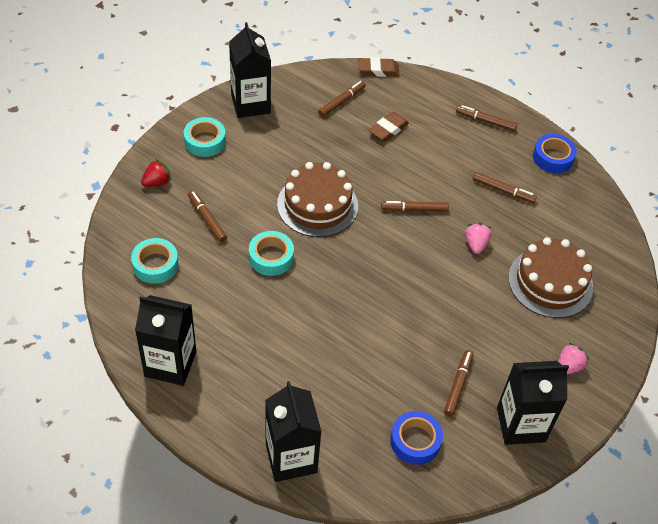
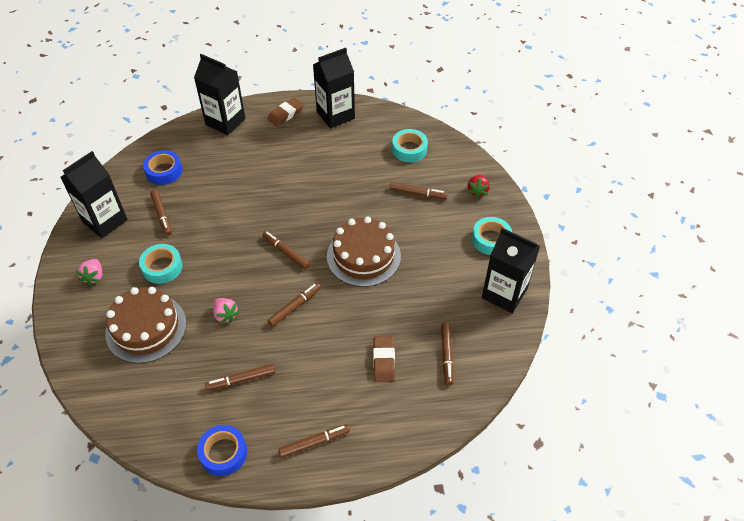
camera: 140 degrees right, 0 degrees up
turquoise tape [249,231,294,276] -> turquoise tape moved to [139,244,182,284]
brown eraser [358,57,399,77] -> brown eraser moved to [268,98,304,127]
none -> brown marker [262,231,310,269]

